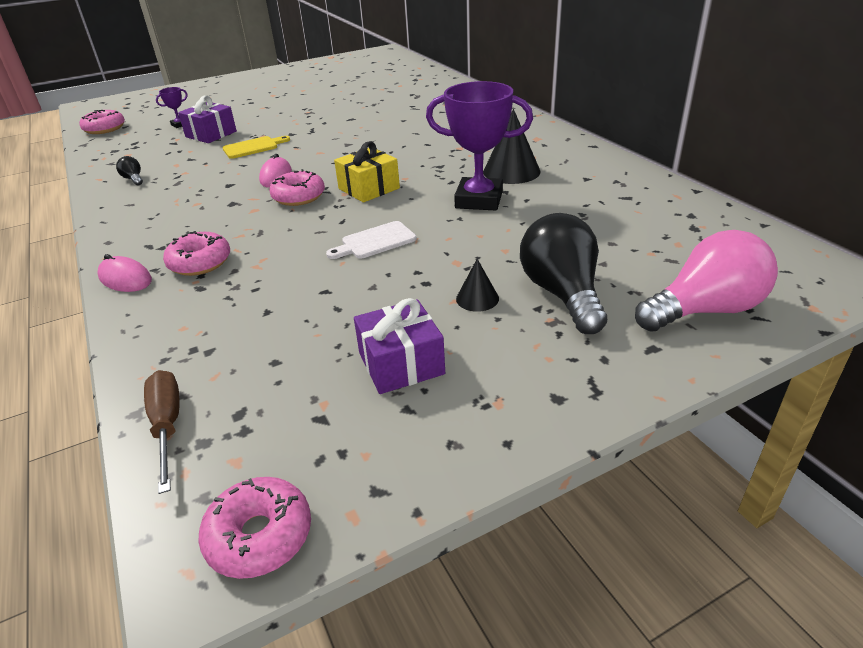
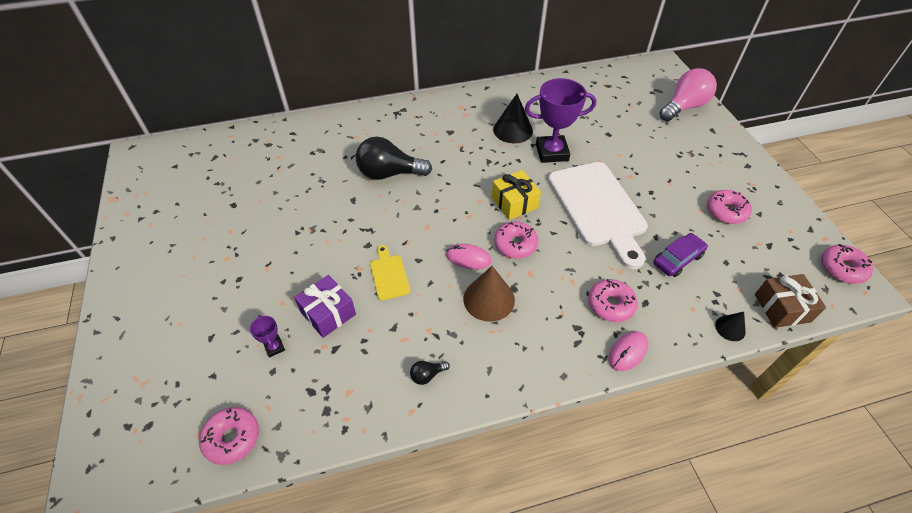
camera: 80 degrees left, 15 degrees up
brown screwdriver [144,370,179,494] -> brown gift [755,274,826,328]
white cutting board [326,221,417,259] -> white cutting board [548,162,648,269], size x2.28
purple gift [354,298,445,394] -> pink donut [707,190,752,224]
purple trophy [426,81,533,211] -> purple trophy turned 60 degrees clockwise [525,78,596,163]
black cone [456,259,499,312] -> black cone moved to [715,312,746,341]
black light bulb [520,213,607,334] -> black light bulb moved to [356,137,432,180]
pink light bulb [635,230,778,332] -> pink light bulb turned 60 degrees clockwise [660,68,717,121]
none -> brown cone [464,266,515,322]
none -> purple car [653,233,708,277]

